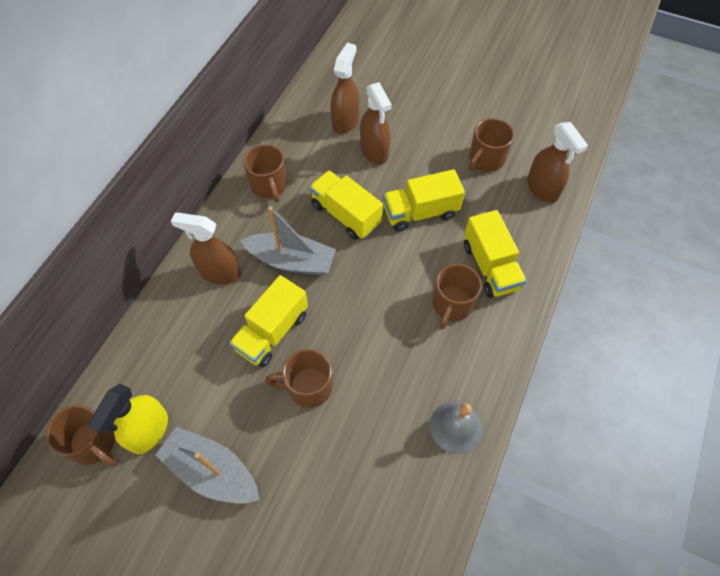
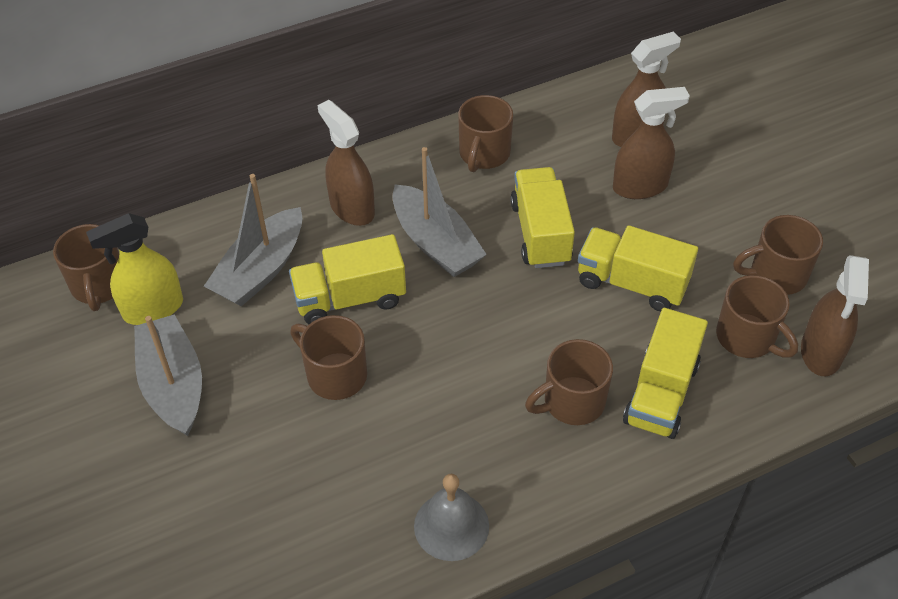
camera: 40 degrees right, 10 degrees down
brown spray bottle [360,82,392,165] -> brown spray bottle turned 120 degrees counterclockwise [613,87,690,199]
none -> grey boat [204,174,303,306]
none -> brown mug [716,275,798,358]

